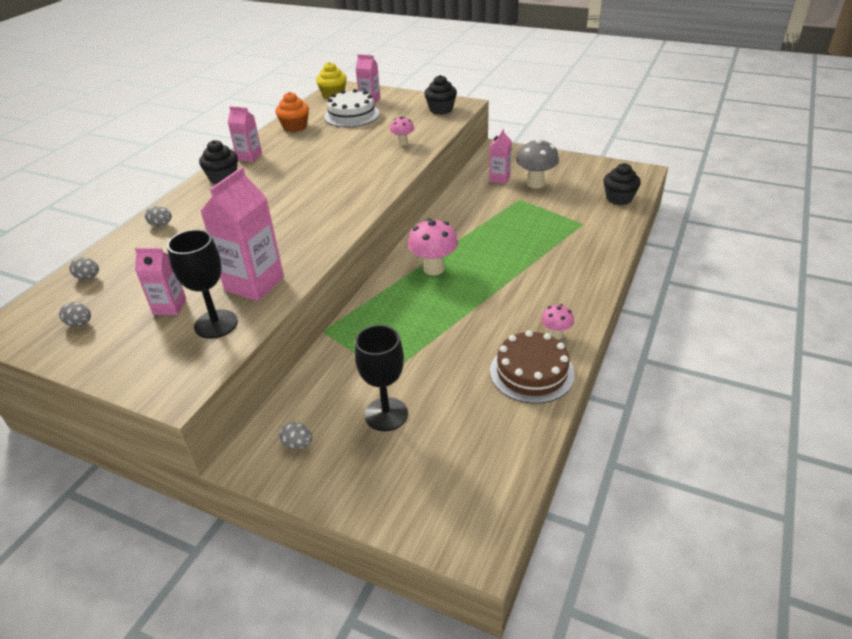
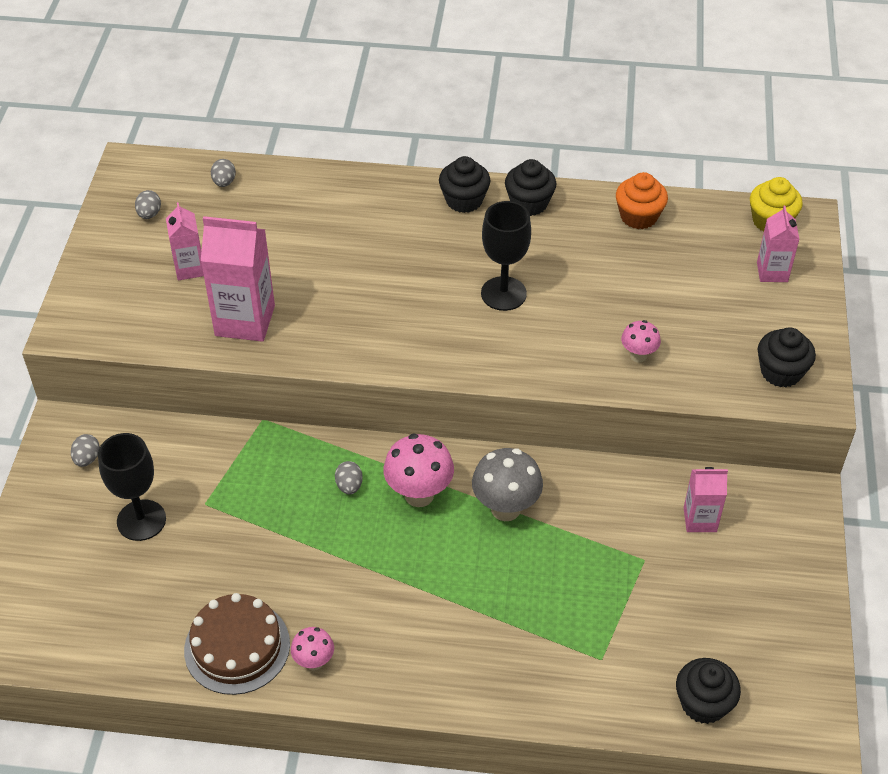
camera: 70 degrees right, 10 degrees up
grey egg [145,206,172,226] -> grey egg moved to [335,461,363,494]
black goblet [167,229,238,339] -> black goblet moved to [481,201,531,311]
pink carton [228,106,262,162] -> black cupcake [505,159,556,216]
white cake [324,89,380,127] -> none
grey mushroom [516,139,559,188] -> grey mushroom moved to [472,448,543,521]

